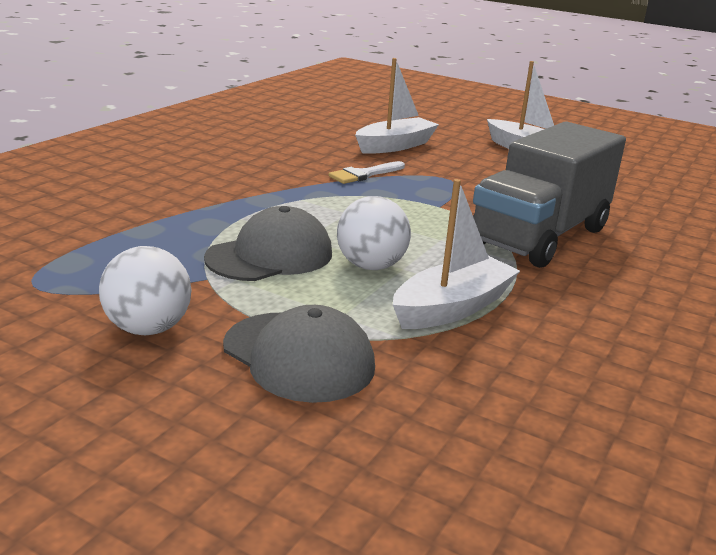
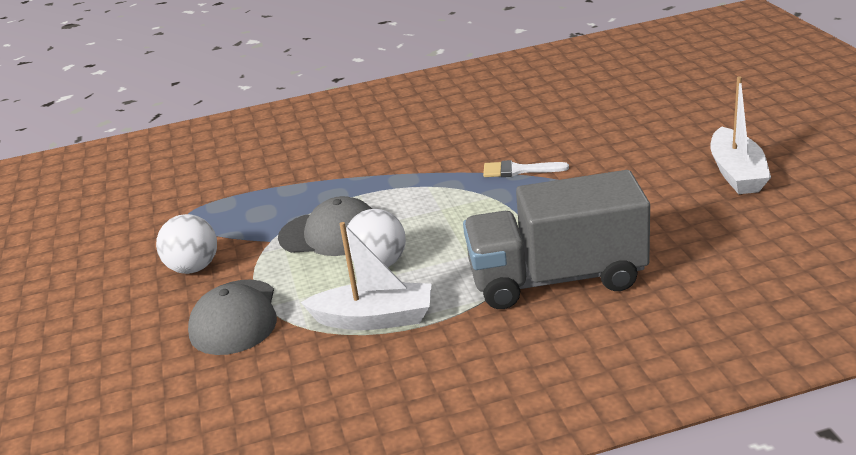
camera: 50 degrees right, 5 degrees up
white boat [355,58,439,154] -> none

